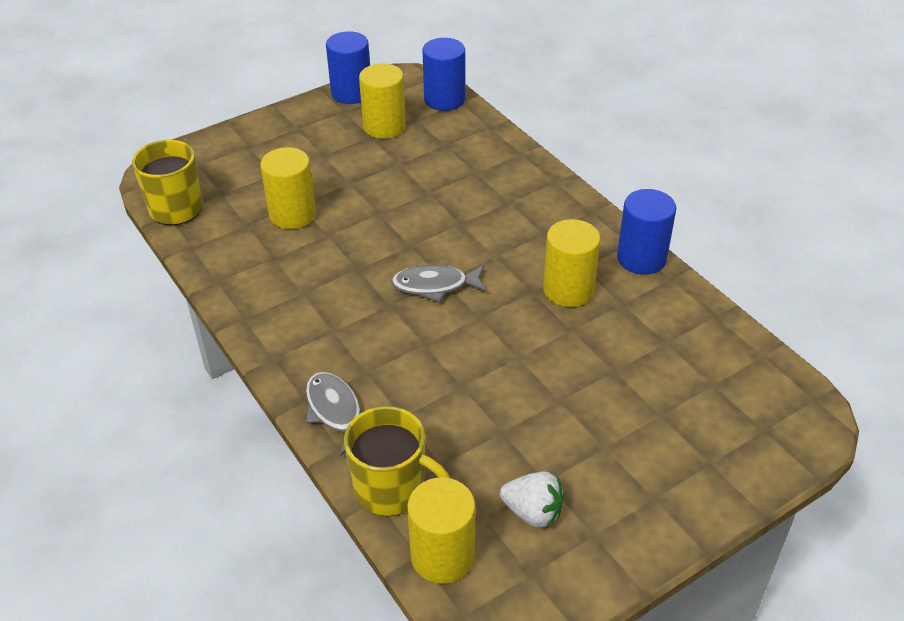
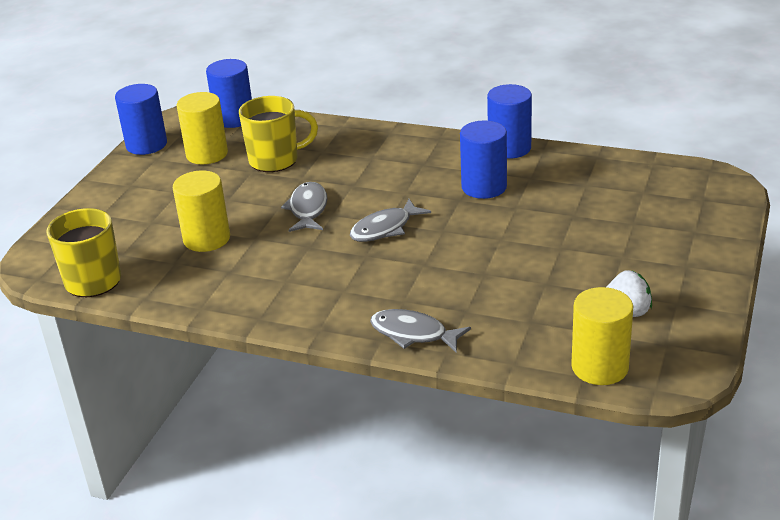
camera: 35 degrees left, 10 degrees down
yellow mug [344,406,450,516] -> yellow mug moved to [239,96,318,172]
yellow cylinder [543,219,600,307] -> blue cylinder [460,121,507,199]
none -> grey fish [281,182,327,232]

